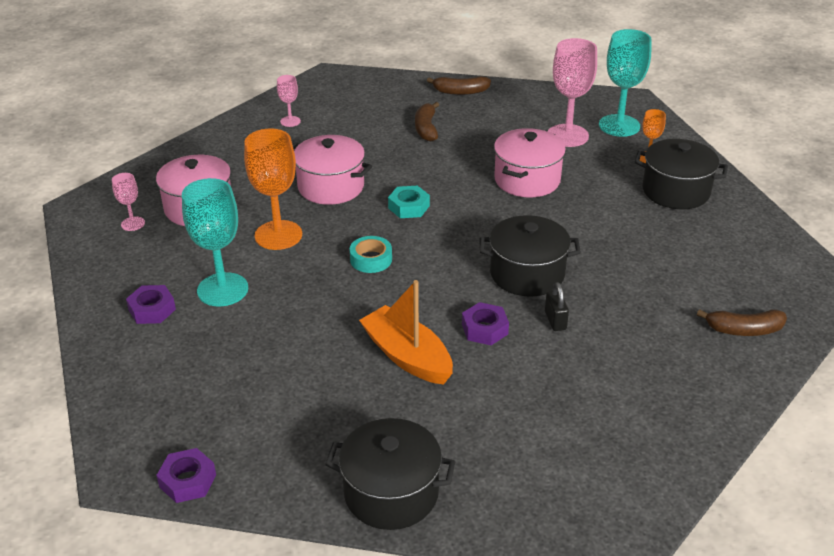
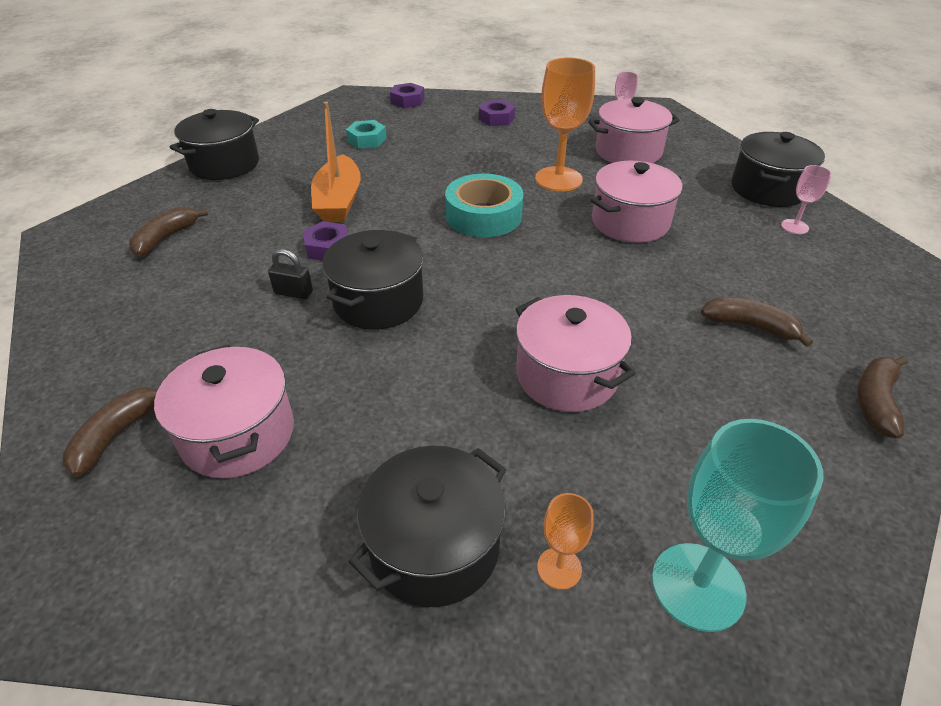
camera: 115 degrees right, 5 degrees up
purple nut [156,448,216,503] -> purple nut moved to [390,83,425,108]
turquoise goblet [182,178,248,306] -> none
turquoise tape [350,236,392,273] -> turquoise tape [445,174,523,237], size x1.74
orange boat [359,280,453,385] -> orange boat turned 105 degrees clockwise [311,102,361,222]
turquoise nut [388,185,430,218] -> turquoise nut moved to [346,120,387,149]
pink goblet [548,38,597,147] -> none
none -> brown banana [129,207,208,257]
none -> pink pot [154,344,294,478]
none -> black pot [731,132,825,207]

